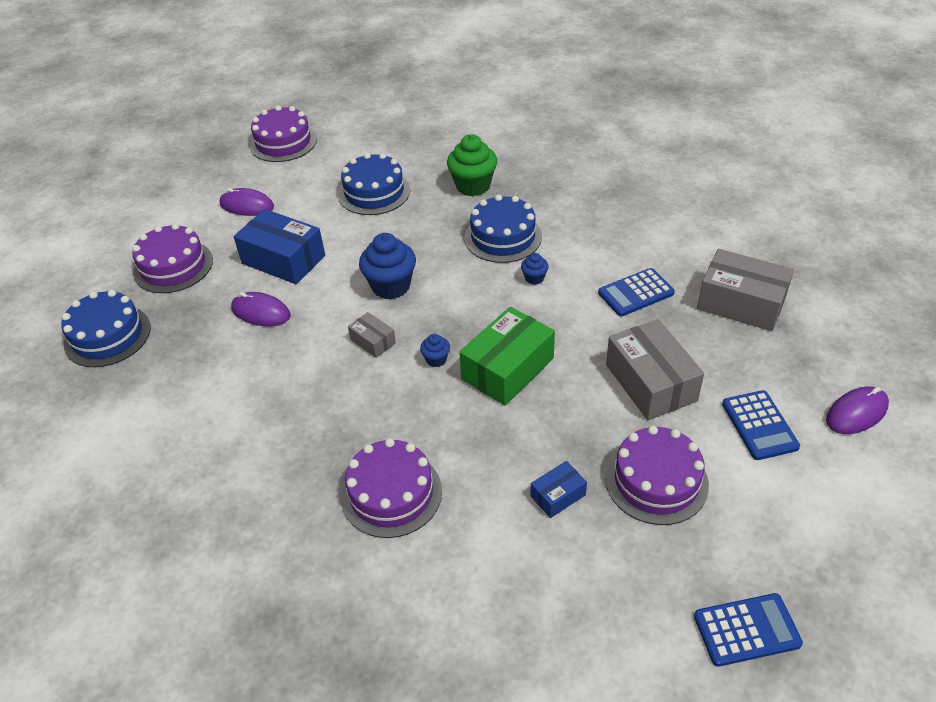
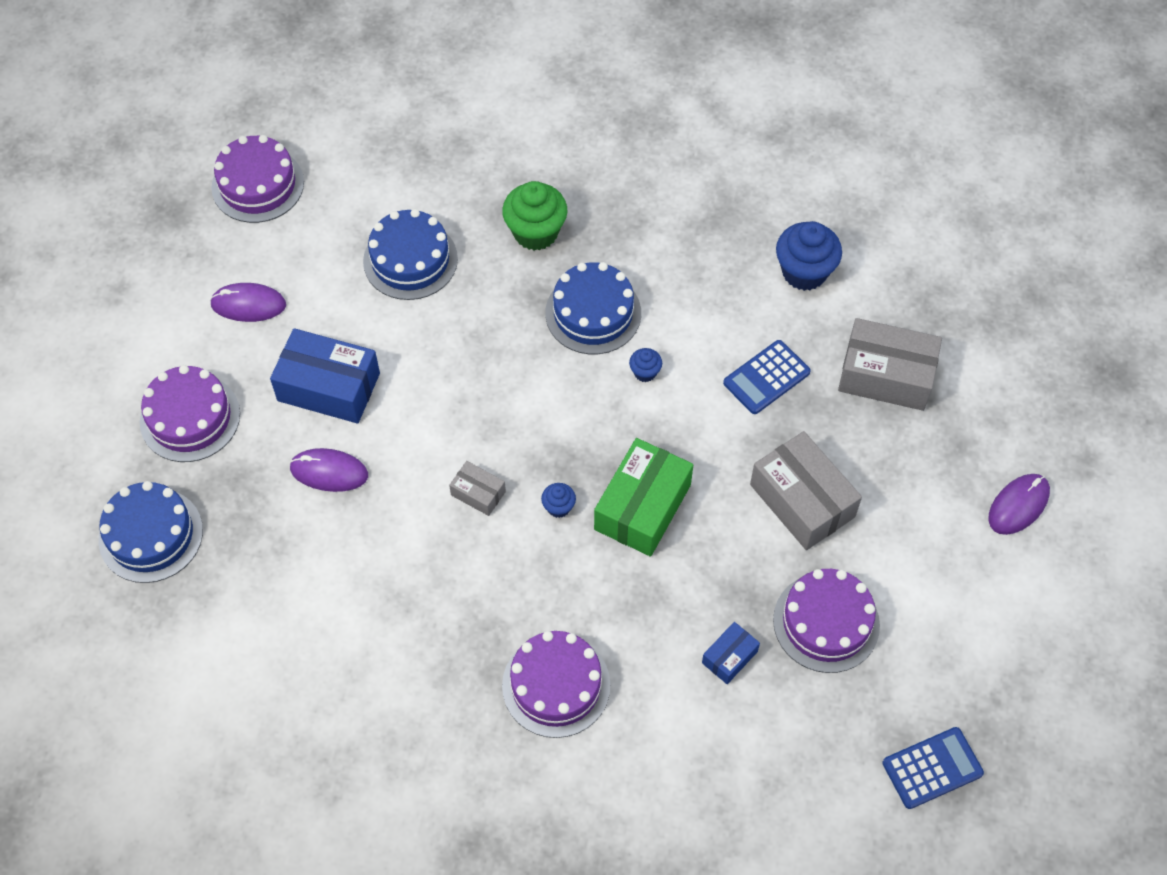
camera: 15 degrees left, 15 degrees up
blue cupcake [359,233,416,299] -> blue cupcake moved to [776,221,842,291]
blue calculator [722,390,800,460] -> none

